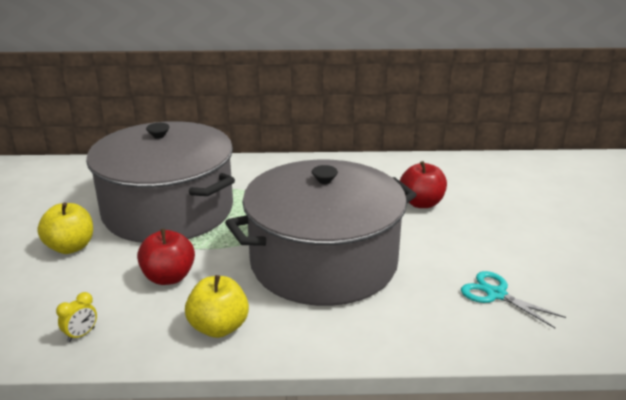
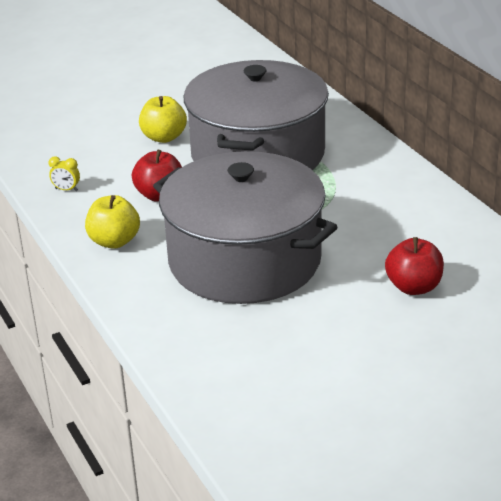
camera: 65 degrees right, 5 degrees up
turquoise scissors [461,271,566,328] -> none

